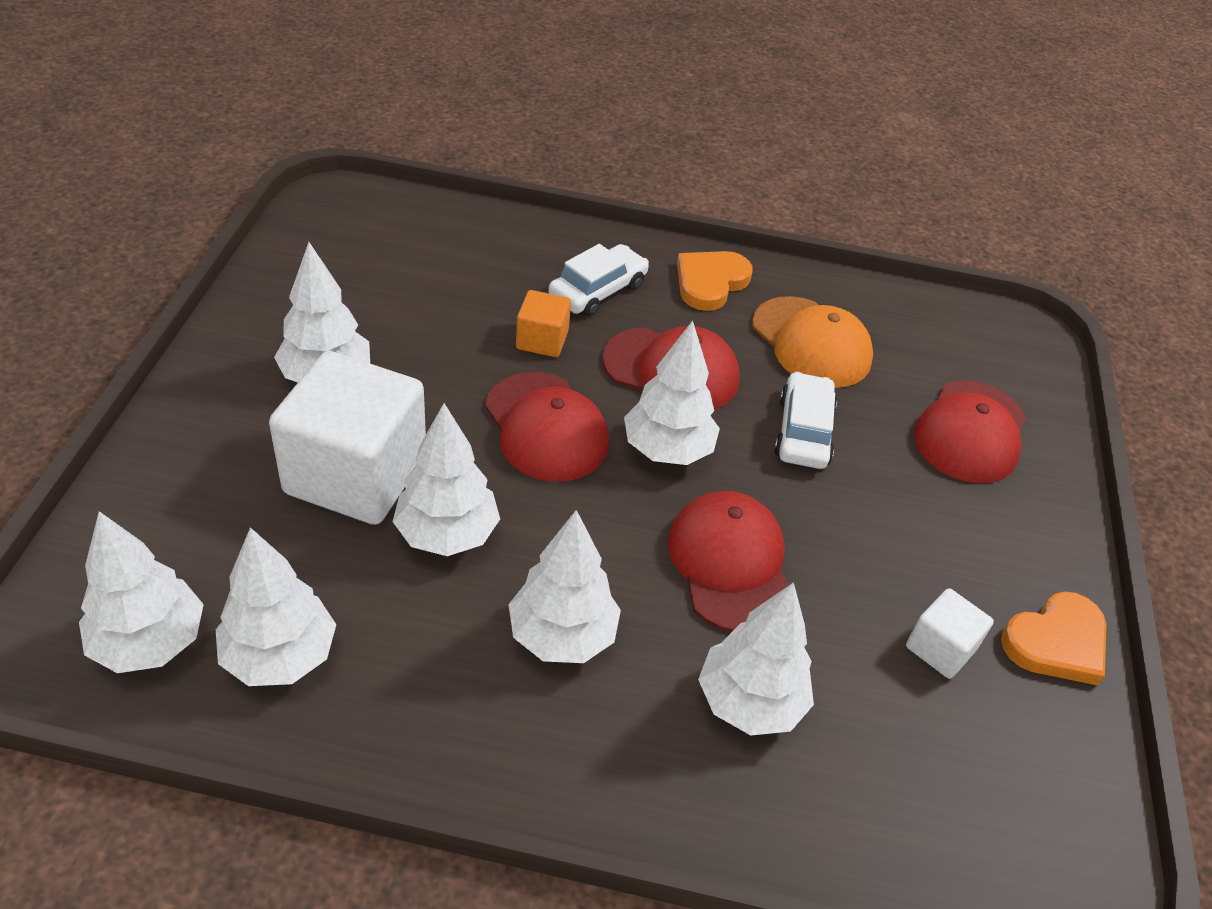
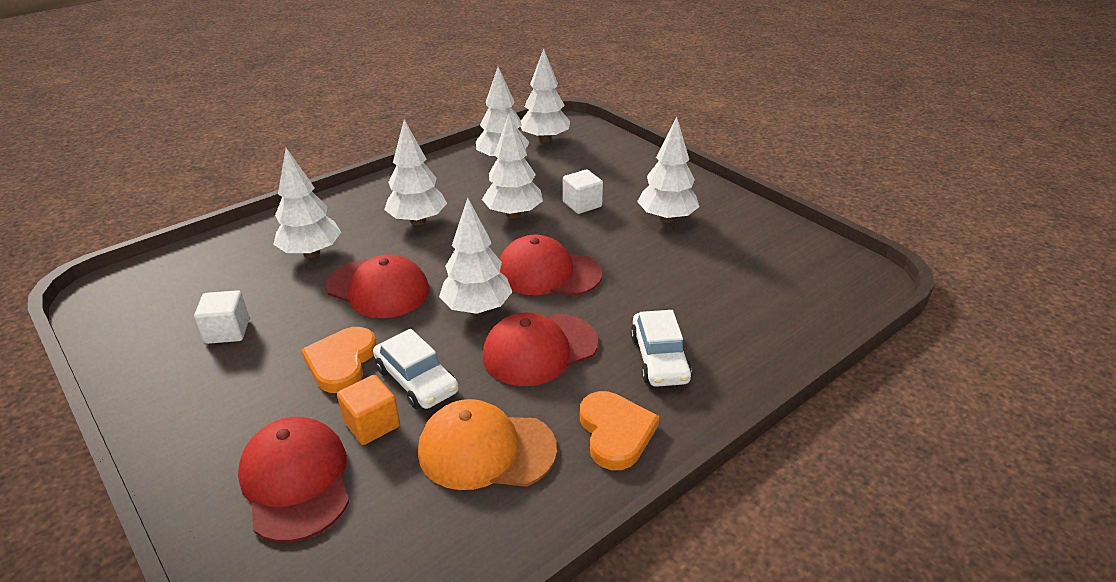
camera: 135 degrees right, 10 degrees down
white cube [269,351,426,525] -> white cube [563,169,603,214], size x0.47
orange cube [516,290,571,357] -> orange cube moved to [337,375,400,445]
orange heart [1001,591,1106,685] -> orange heart moved to [301,327,377,393]

